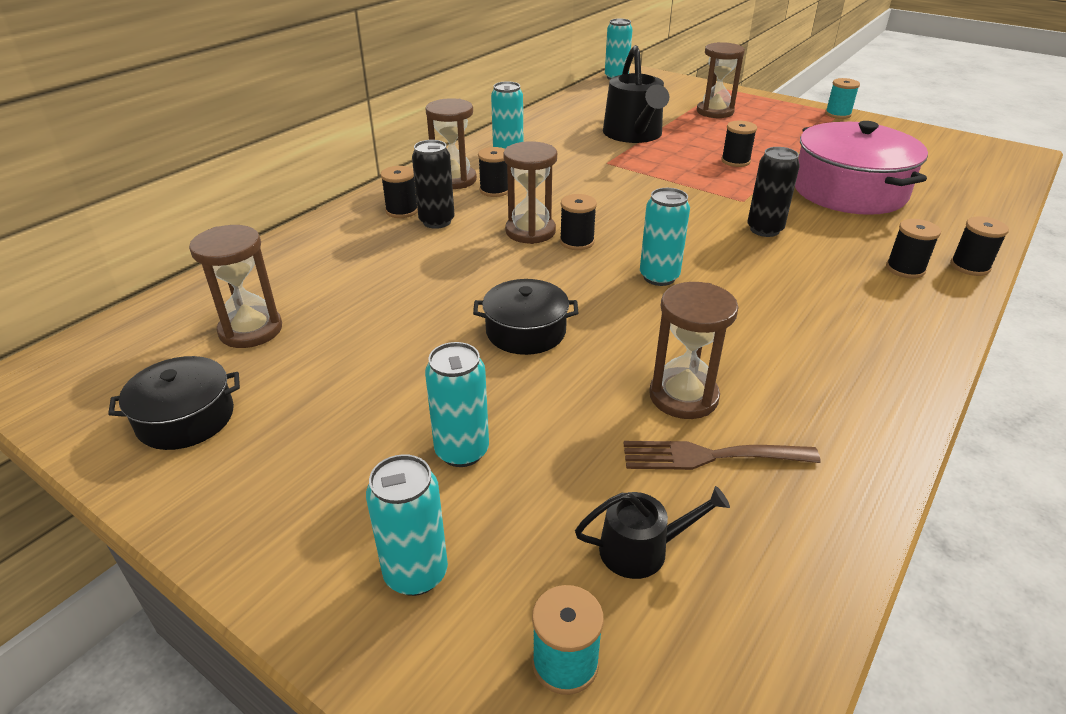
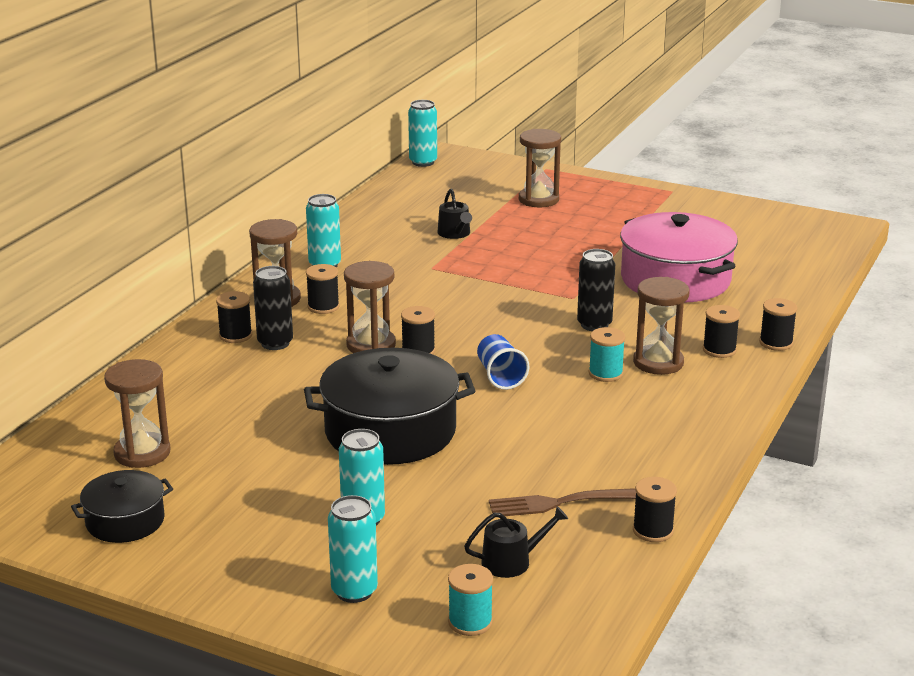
camera: 10 degrees left, 10 degrees down
black pot [473,279,578,355] -> black pot [304,348,475,465], size x1.84
black watering can [603,45,669,143] -> black watering can [437,189,472,239], size x0.51
turquoise can [640,188,690,286] -> blue cup [477,334,529,390]
brown hourglass [649,282,739,419] -> brown hourglass moved to [633,277,690,375]
black spool [721,121,757,167] -> black spool moved to [633,477,677,542]
turquoise spool [825,78,860,119] -> turquoise spool moved to [589,327,625,382]

